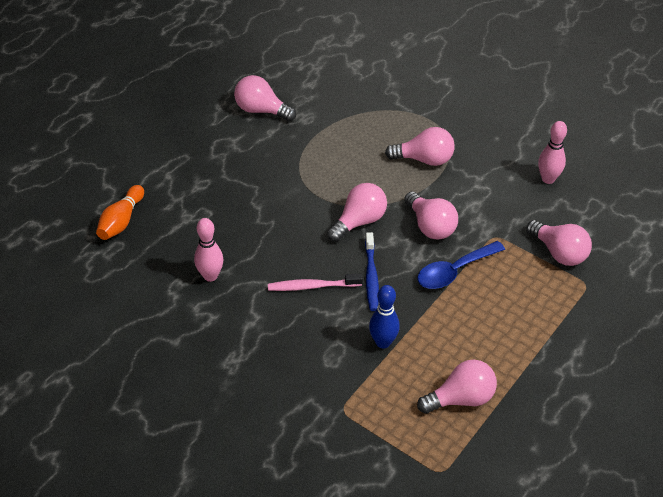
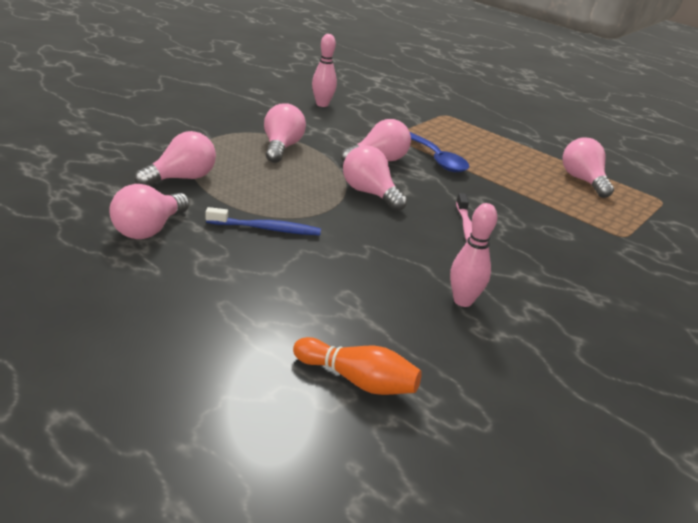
camera: 90 degrees left, 15 degrees down
blue toothbrush [365,232,379,311] -> blue toothbrush moved to [206,207,321,235]
blue bowling pin [369,285,400,349] -> none
pink light bulb [526,220,592,266] -> pink light bulb moved to [135,131,216,186]

